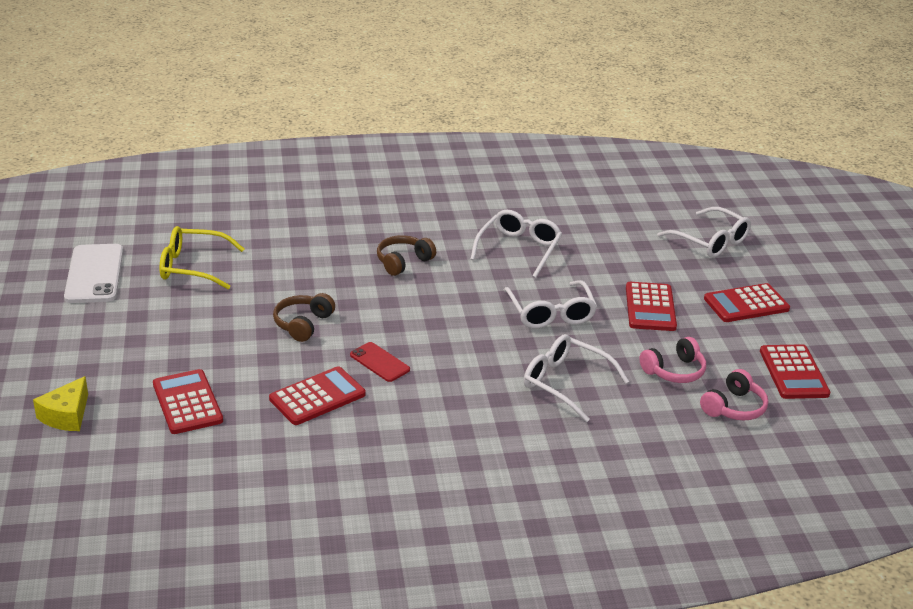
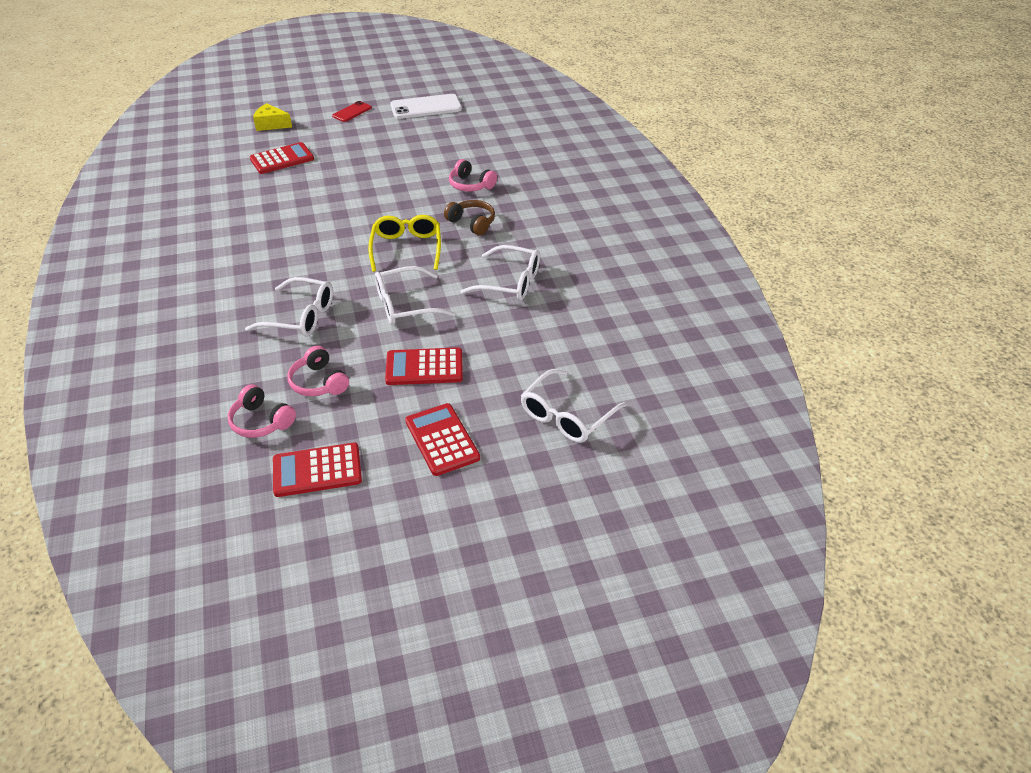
camera: 85 degrees right, 10 degrees up
yellow glasses [159,226,244,289] -> yellow glasses moved to [368,215,441,272]
red calculator [269,366,366,425] -> none
brown headphones [273,293,335,342] -> none
red phone [350,342,410,382] -> red phone moved to [332,101,372,122]
white glasses [524,334,629,422] -> white glasses turned 75 degrees clockwise [245,277,333,336]
none -> pink headphones [449,159,497,192]

